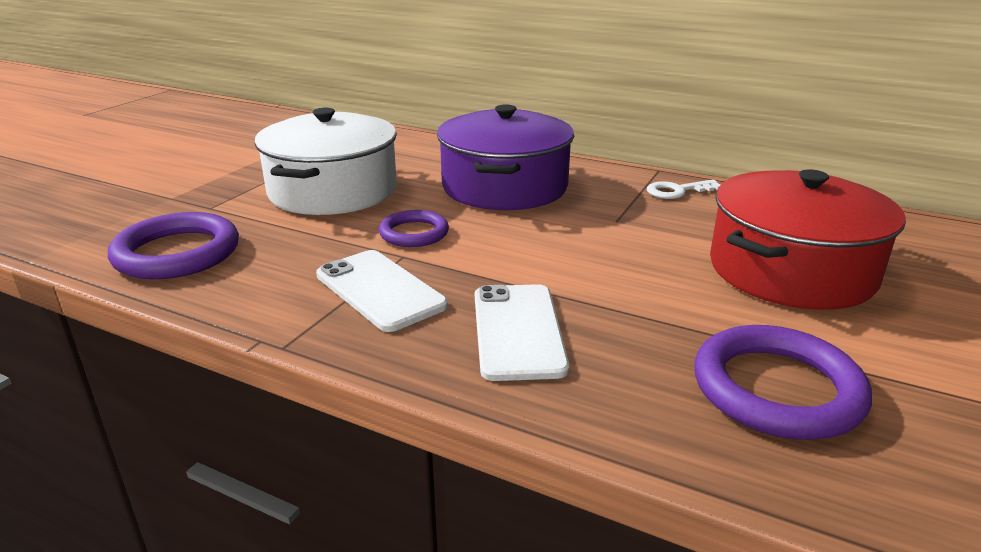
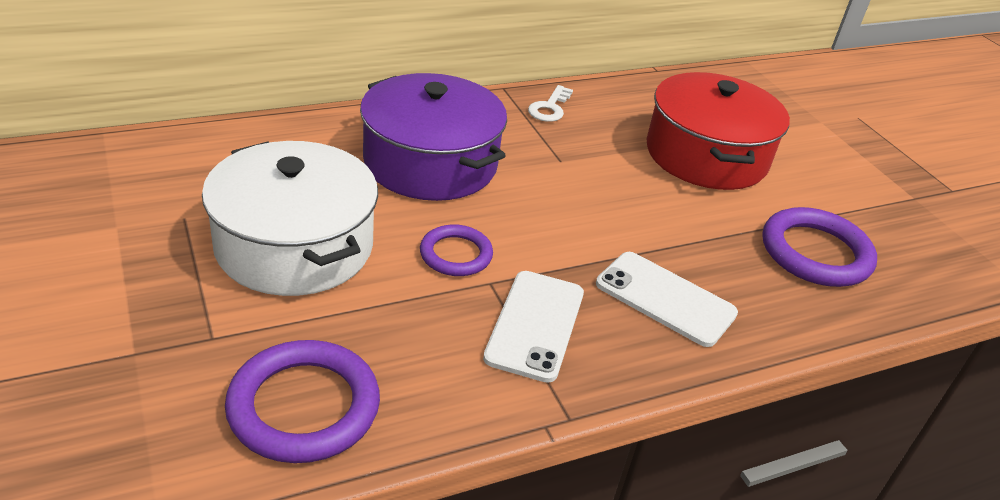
camera: 55 degrees left, 10 degrees up
white phone [316,250,448,332] -> white phone turned 75 degrees counterclockwise [483,271,584,383]

